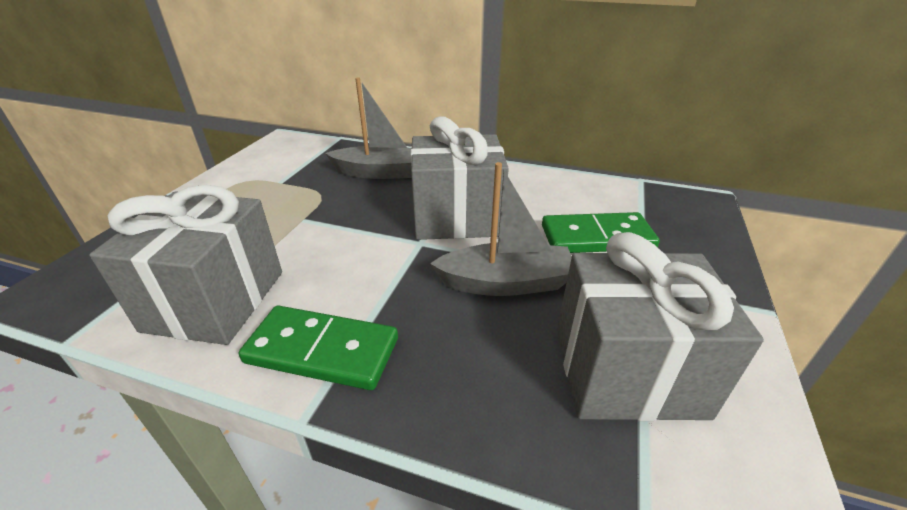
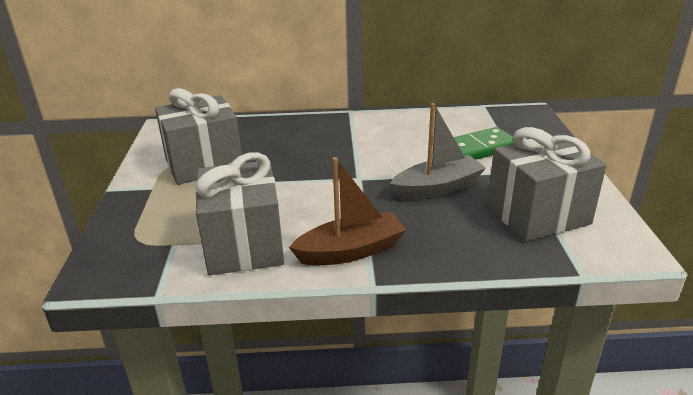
camera: 20 degrees left, 5 degrees down
green domino [239,306,398,390] -> brown boat [289,157,406,265]
grey boat [325,78,412,179] -> none
grey gift [410,117,509,240] -> grey gift moved to [155,88,242,185]

